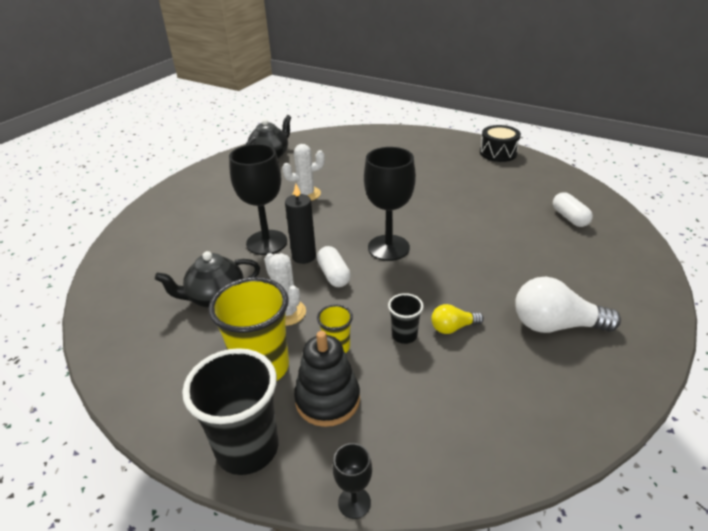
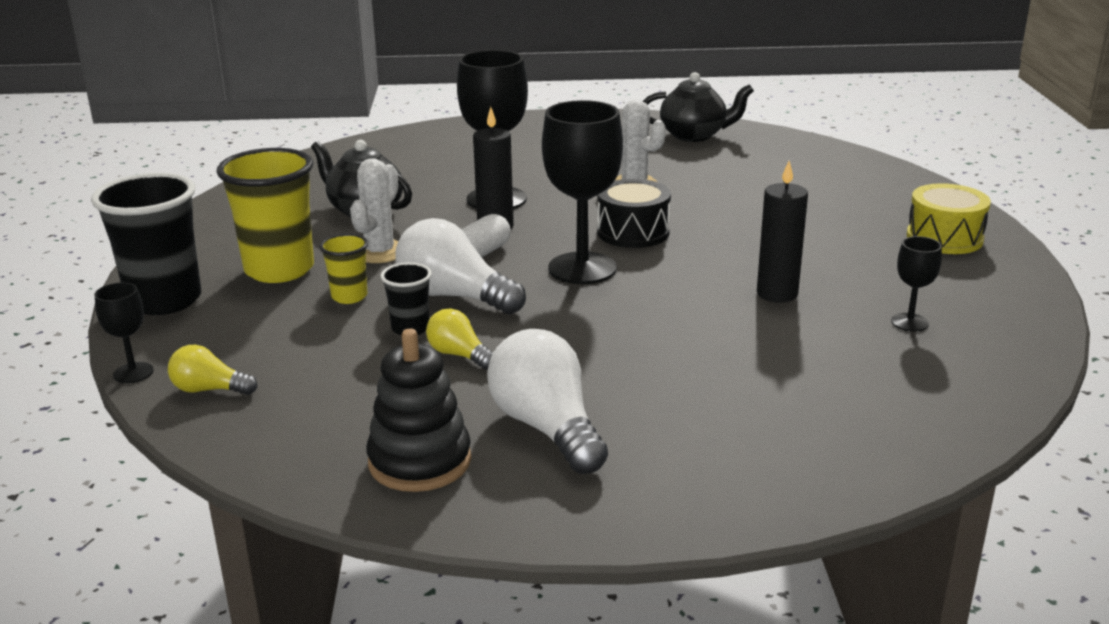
camera: 55 degrees right, 10 degrees down
black stacking toy [294,331,360,427] -> black stacking toy moved to [366,329,471,492]
black drum [480,125,521,162] -> black drum moved to [597,179,671,248]
white capsule [553,192,593,227] -> none
none -> yellow light bulb [168,345,257,395]
none -> white light bulb [395,218,526,314]
none -> black candle [757,161,808,303]
none -> black goblet [891,236,942,332]
none -> yellow drum [907,183,991,254]

